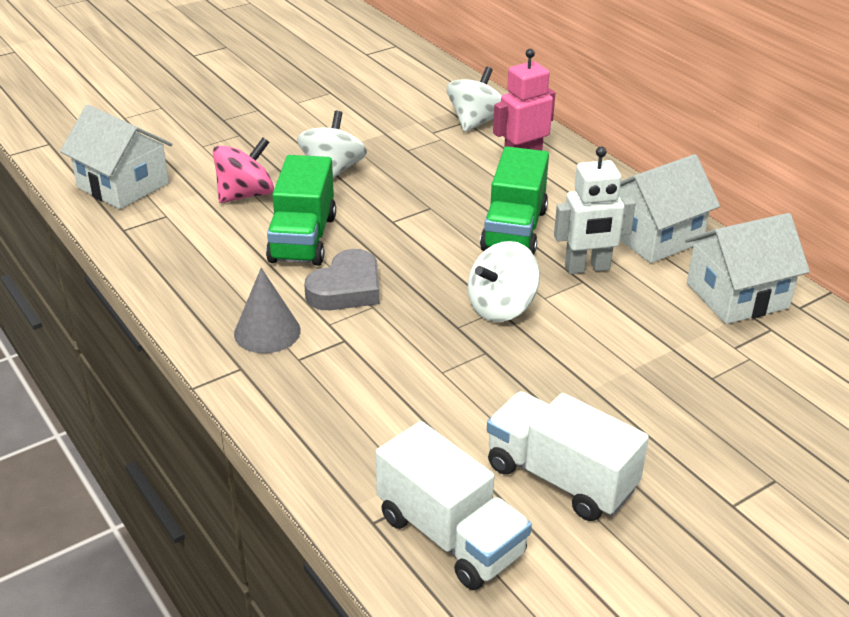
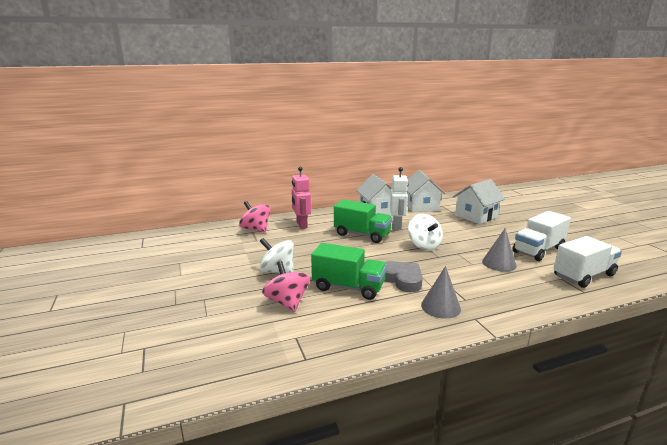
camera: 75 degrees left, 15 degrees down
white house [60,104,172,209] -> white house moved to [453,179,505,224]
white spinning top [447,67,502,132] -> pink spinning top [239,201,271,233]
none -> grey cone [482,228,517,272]

